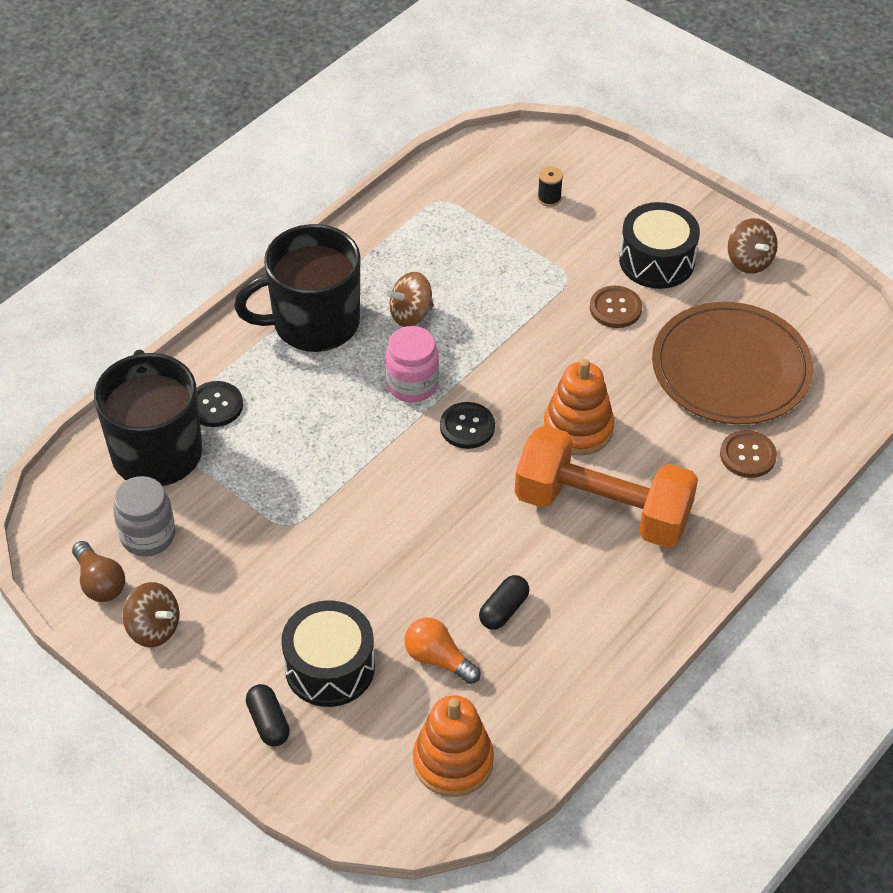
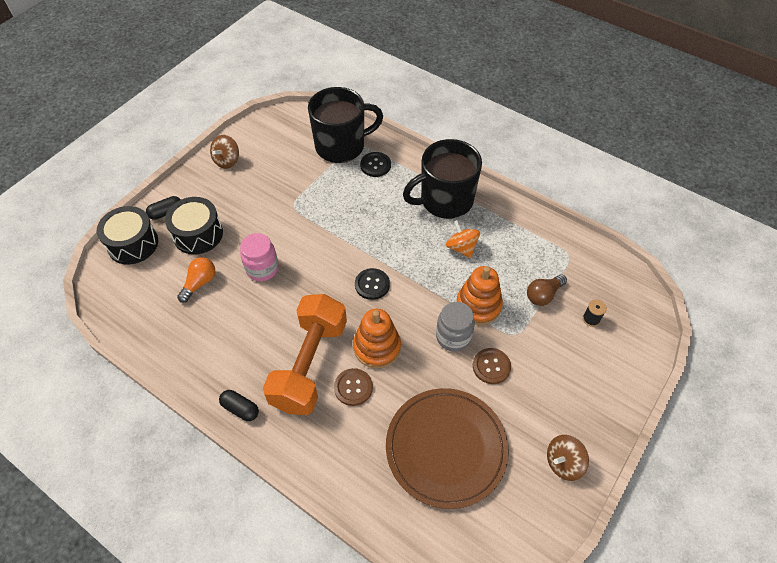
camera: 85 degrees right, 5 degrees up
brown light bulb [72,541,125,602] -> brown light bulb moved to [527,274,567,306]
grey jar [113,476,175,556] -> grey jar moved to [436,302,475,352]
black mug [234,224,360,352] -> black mug turned 90 degrees counterclockwise [403,139,482,219]
pink jar [385,326,439,402] -> pink jar moved to [240,233,279,281]
brown spinning top [387,272,434,327] -> orange spinning top [446,220,480,258]
orange stacking toy [413,695,494,797] -> orange stacking toy moved to [456,266,503,325]
black capsule [479,575,529,630] -> black capsule moved to [219,390,259,421]
black drum [619,202,700,289] -> black drum moved to [97,206,158,264]
brown button [720,430,777,478] -> brown button moved to [334,368,373,406]

